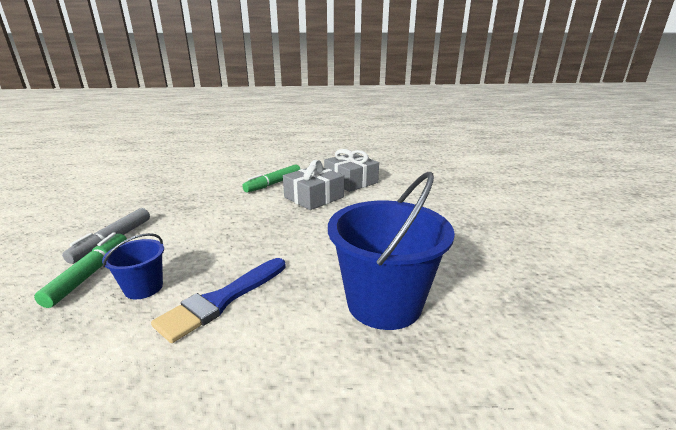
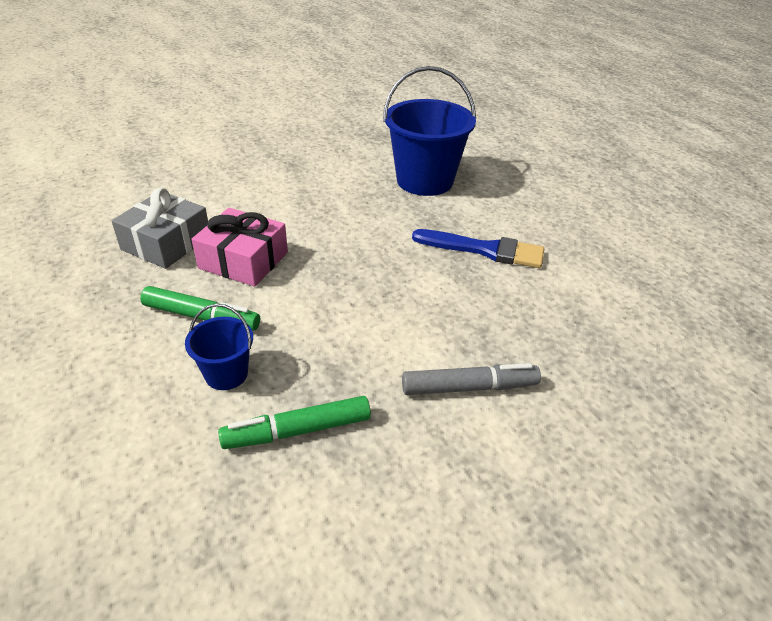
camera: 115 degrees left, 15 degrees up
green marker [34,232,127,308] -> green marker moved to [218,396,371,449]
blue bucket [102,233,164,299] -> blue bucket moved to [185,304,253,390]
grey gift [283,160,344,210] -> pink gift [192,208,288,287]

